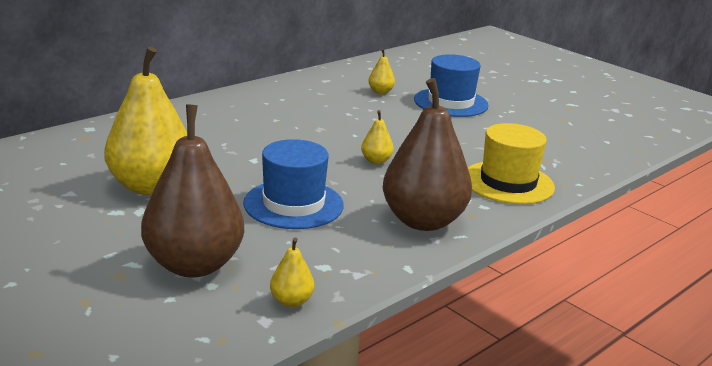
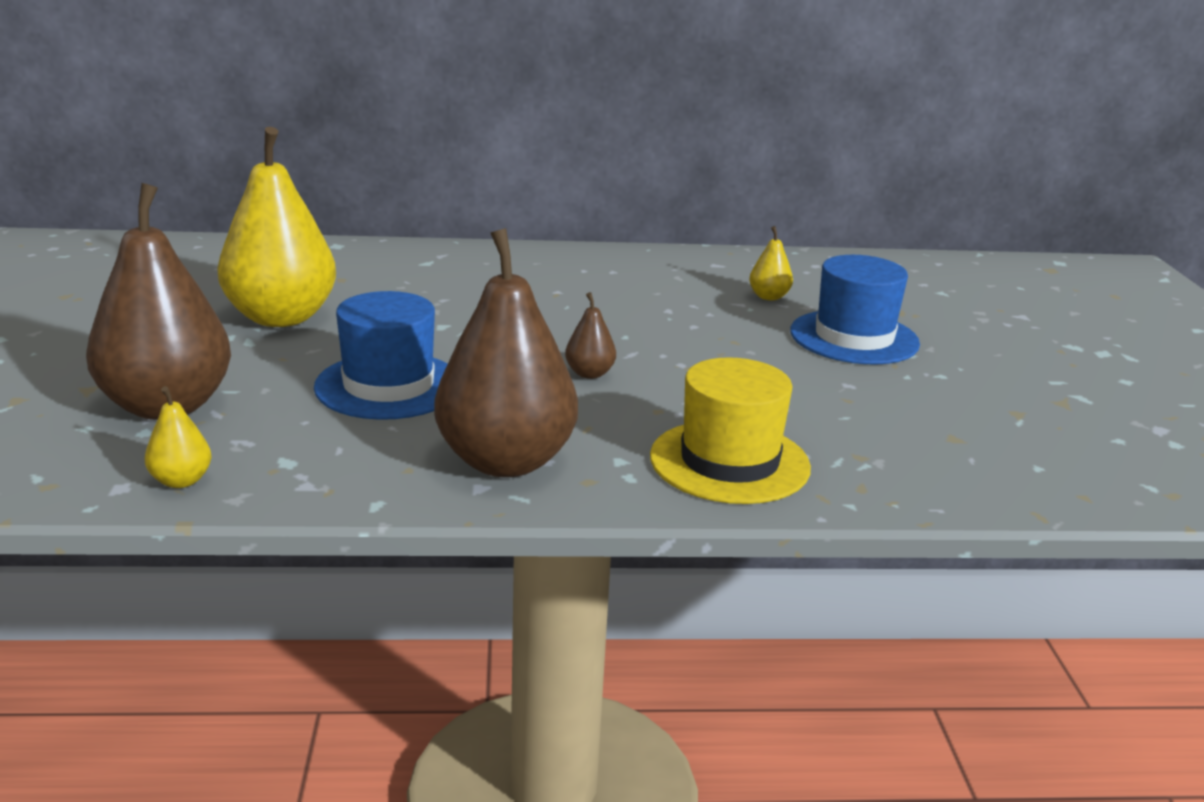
camera: 40 degrees right, 0 degrees up
yellow pear [361,110,394,164] -> brown pear [565,292,616,379]

